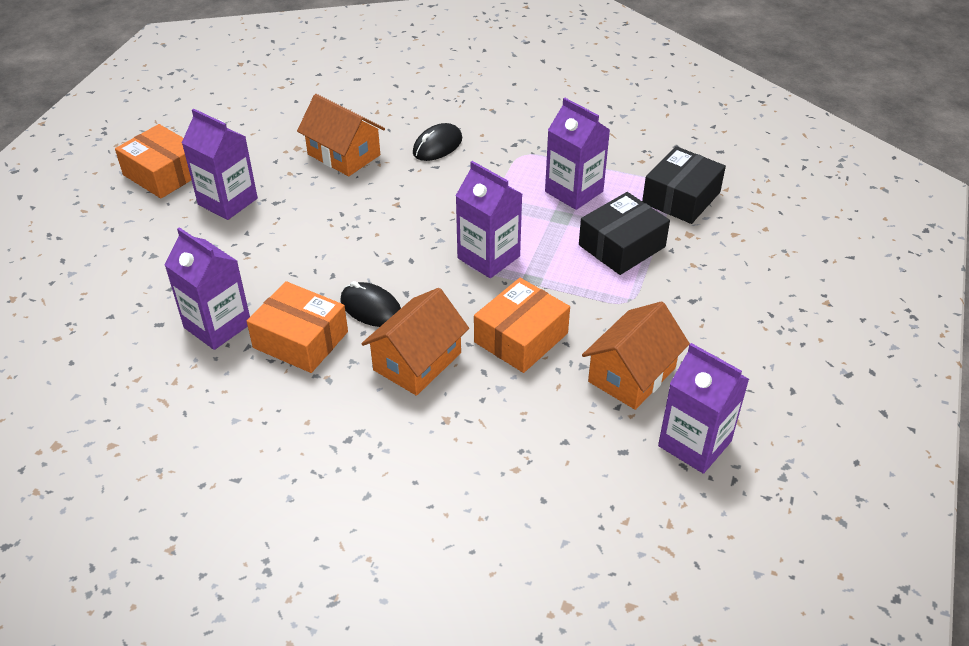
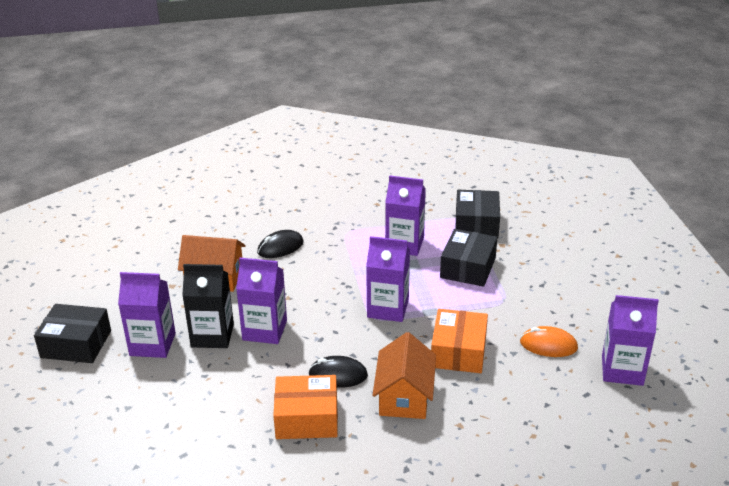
camera: 30 degrees left, 10 degrees down
orange box [115,124,191,198] -> black box [34,304,111,363]
purple carton [165,227,250,350] -> purple carton moved to [236,258,287,344]
black mouse [413,123,462,161] -> black mouse turned 45 degrees clockwise [257,230,303,258]
orange house [582,301,690,410] -> orange mouse [520,326,578,357]
none -> black carton [182,264,234,348]

